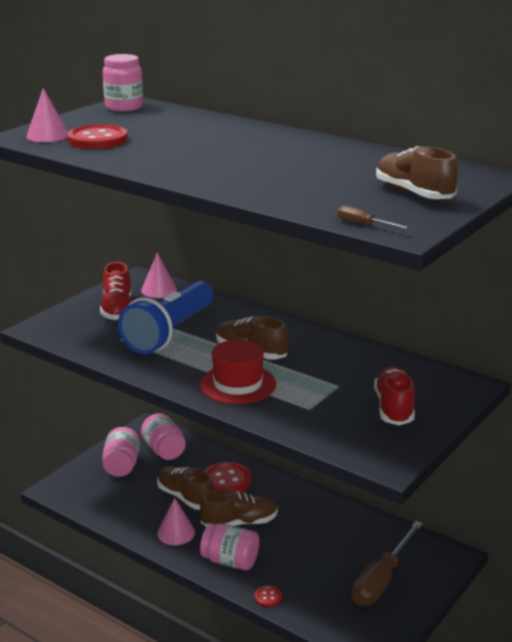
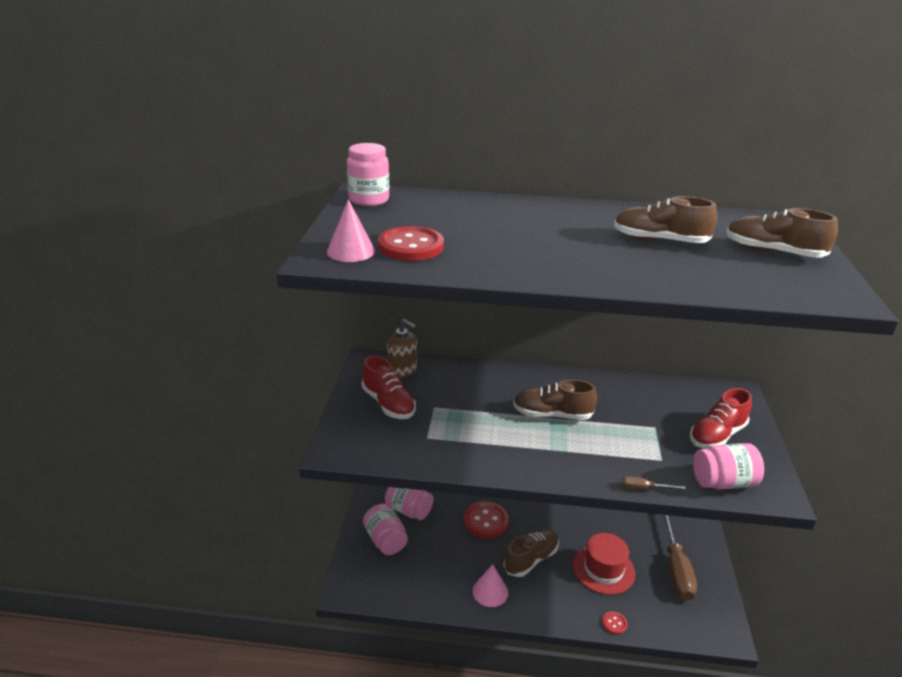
camera: 30 degrees left, 5 degrees up
blue flashlight [118,281,213,354] -> none
pink cone [141,252,177,298] -> brown soap dispenser [387,319,417,378]
brown shoe [157,466,214,510] -> brown shoe moved to [614,196,717,243]
red hat [200,340,276,404] -> red hat moved to [573,533,635,595]
pink jar [200,523,259,570] -> pink jar moved to [693,443,764,490]
brown screwdriver [337,206,408,229] -> brown screwdriver moved to [621,476,686,489]
red shoe [374,366,415,425] -> red shoe turned 105 degrees counterclockwise [690,388,752,449]

